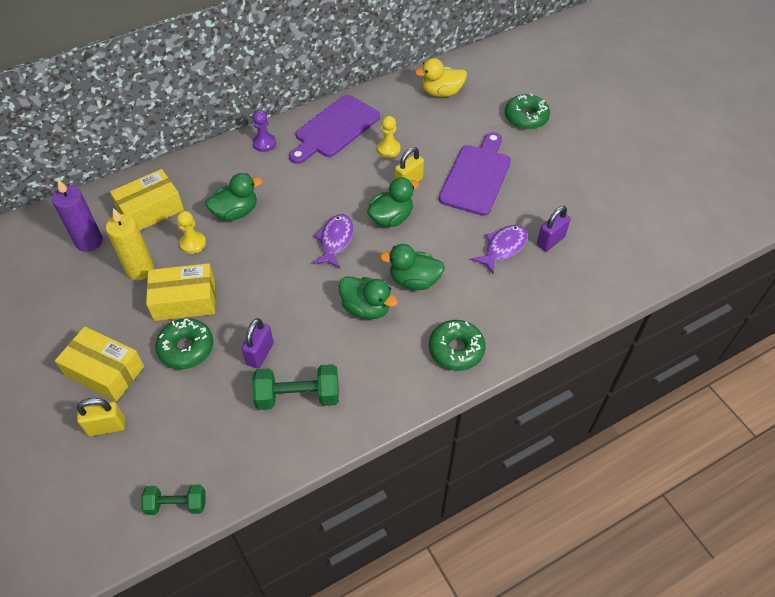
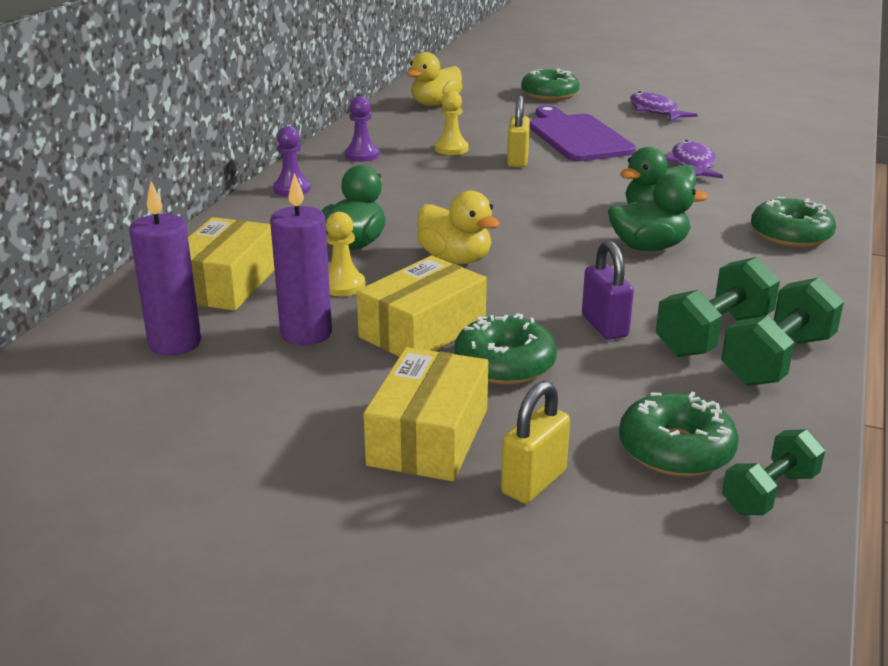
camera: 40 degrees left, 25 degrees down
yellow box [55,326,144,402] -> yellow box turned 60 degrees counterclockwise [363,347,488,481]
yellow candle [106,208,154,280] -> purple candle [270,173,332,346]
purple cutting board [289,95,380,164] -> purple pawn [345,96,379,162]
purple fish [313,214,354,268] -> purple fish moved to [630,91,698,122]
green duck [367,177,419,227] -> none
purple padlock [537,206,571,251] -> none
none -> yellow duck [417,190,500,264]
none -> green donut [619,392,739,477]
none -> green dumbbell [721,277,844,386]

